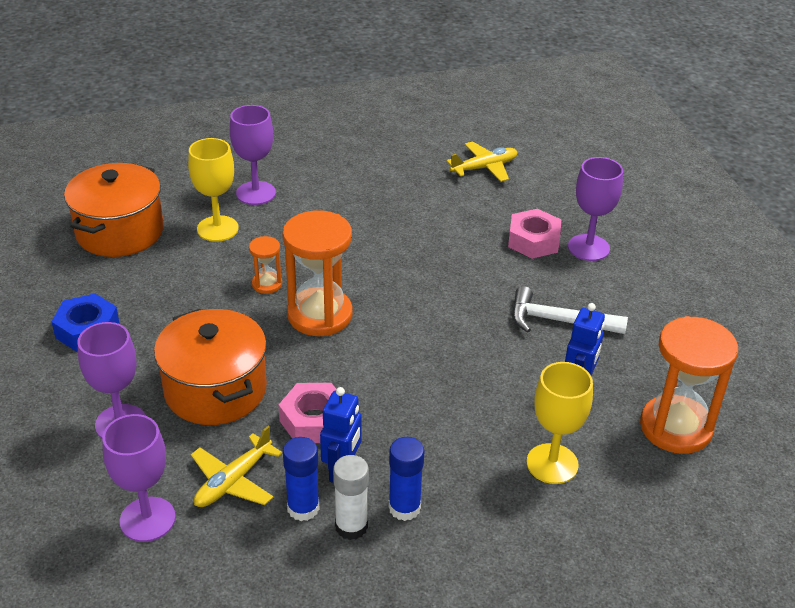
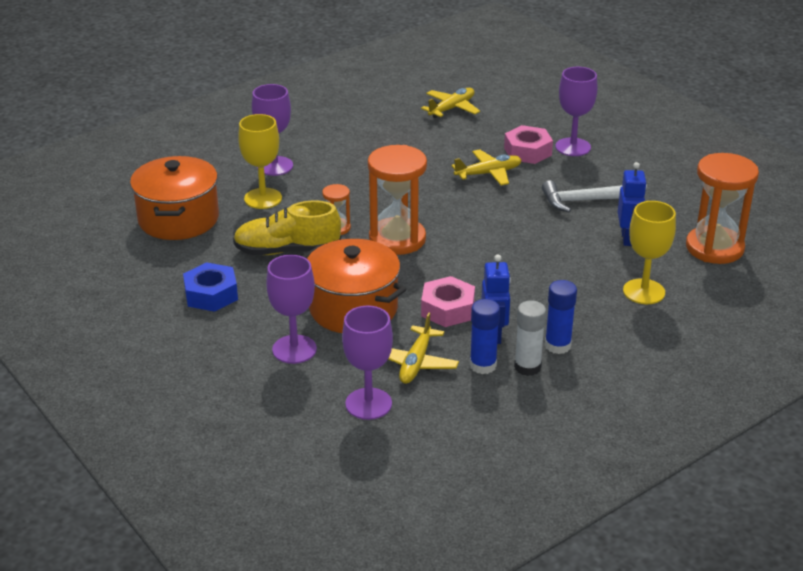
camera: 20 degrees left, 5 degrees down
none -> yellow shoe [233,201,341,255]
none -> yellow plane [451,149,522,185]

